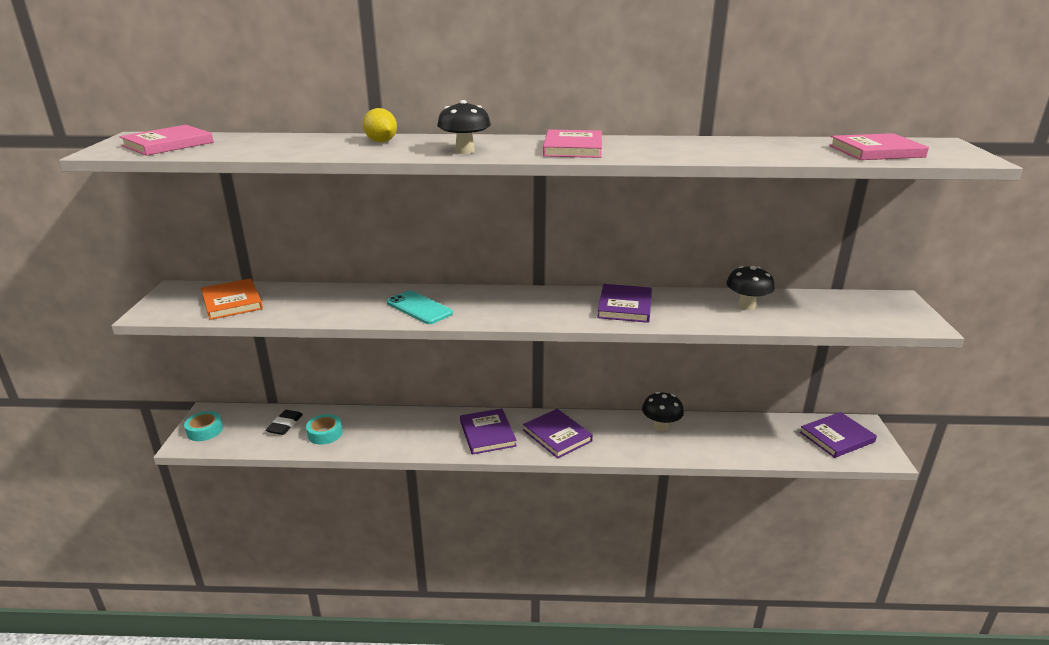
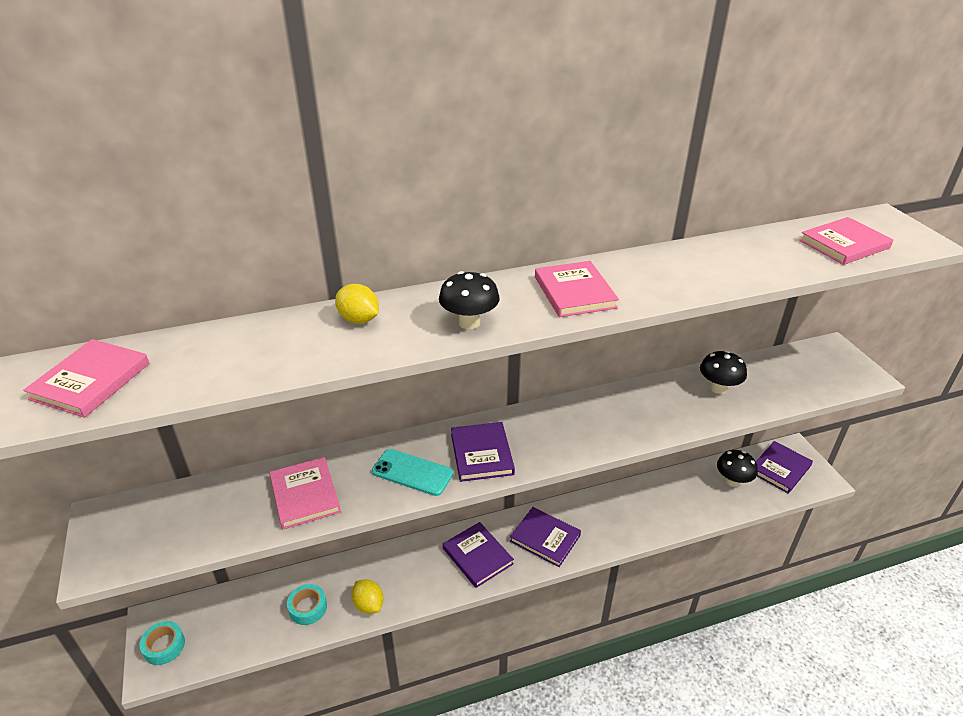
camera: 20 degrees left, 10 degrees up
orange book [201,278,263,320] -> none
black eraser [266,410,303,435] -> none
purple book [597,284,652,323] -> purple book moved to [451,422,515,482]
black mushroom [642,392,684,432] -> black mushroom moved to [717,450,758,487]
none -> pink book [269,457,341,529]
none -> yellow lemon [351,579,384,614]

